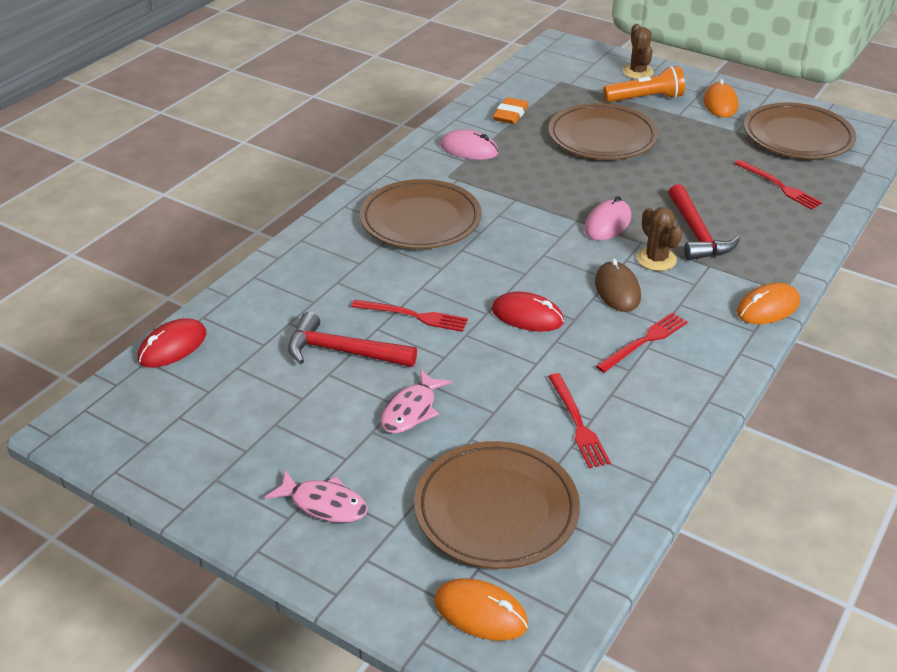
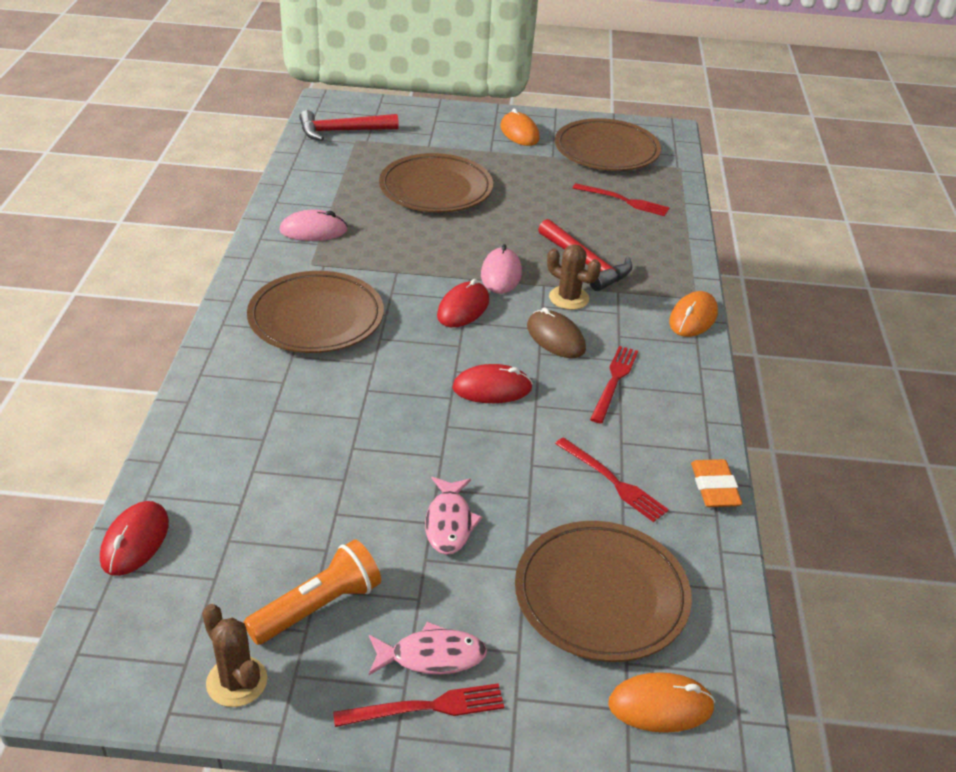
camera: 30 degrees left, 0 degrees up
red hammer [288,312,417,367] -> red hammer moved to [299,110,399,141]
red fork [351,300,468,332] -> red fork moved to [333,683,504,727]
orange eraser [493,97,528,124] -> orange eraser moved to [691,459,742,507]
orange flashlight [603,66,685,102] -> orange flashlight moved to [244,540,381,645]
brown cactus [623,24,654,79] -> brown cactus moved to [202,604,268,707]
none -> red mouse [437,279,489,327]

